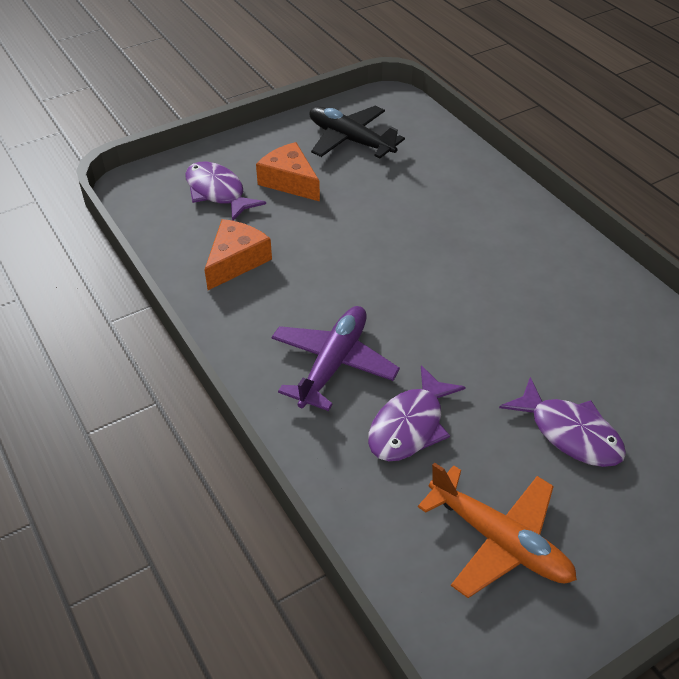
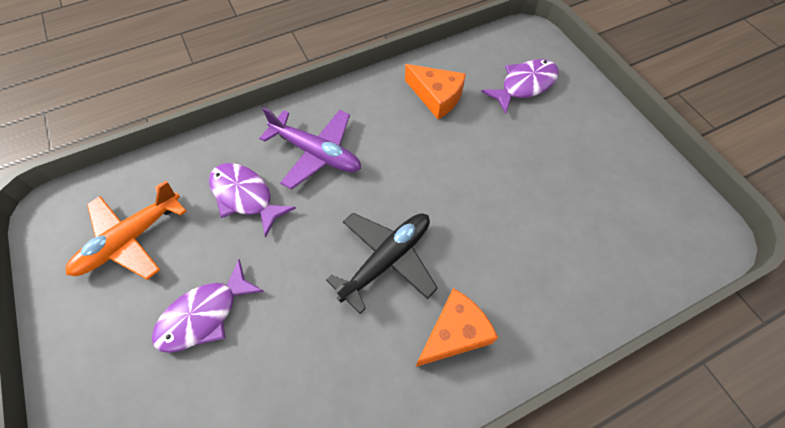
camera: 95 degrees right, 15 degrees up
orange cheese [256,142,320,202] -> orange cheese moved to [416,288,498,367]
black plane [309,106,405,158] -> black plane moved to [326,213,438,314]

